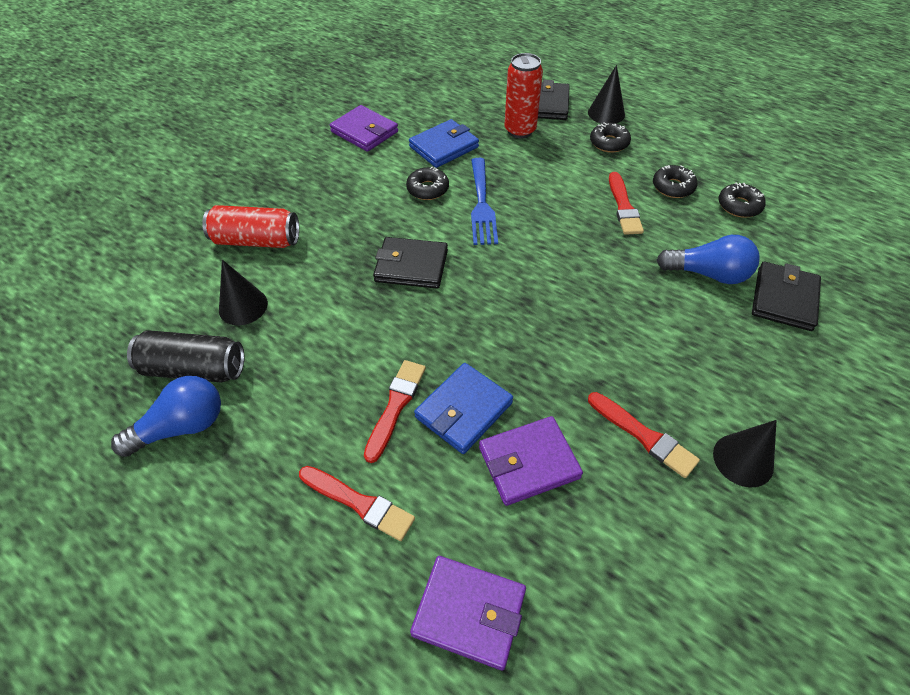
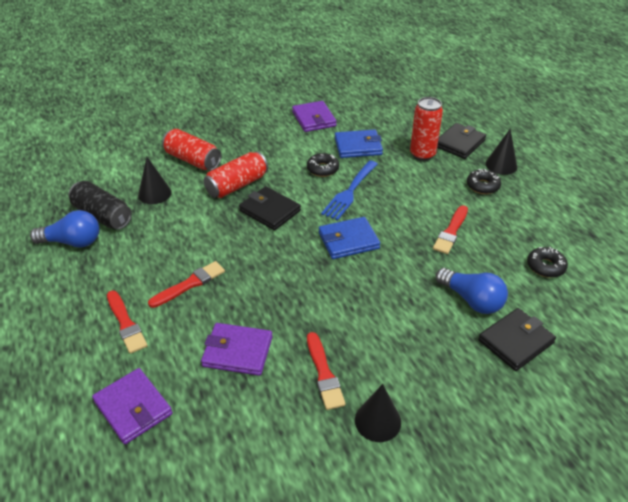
camera: 30 degrees right, 10 degrees down
blue wallet [414,363,513,454] -> blue wallet moved to [319,217,380,259]
black donut [653,165,698,198] -> none
none -> red can [204,151,268,198]

